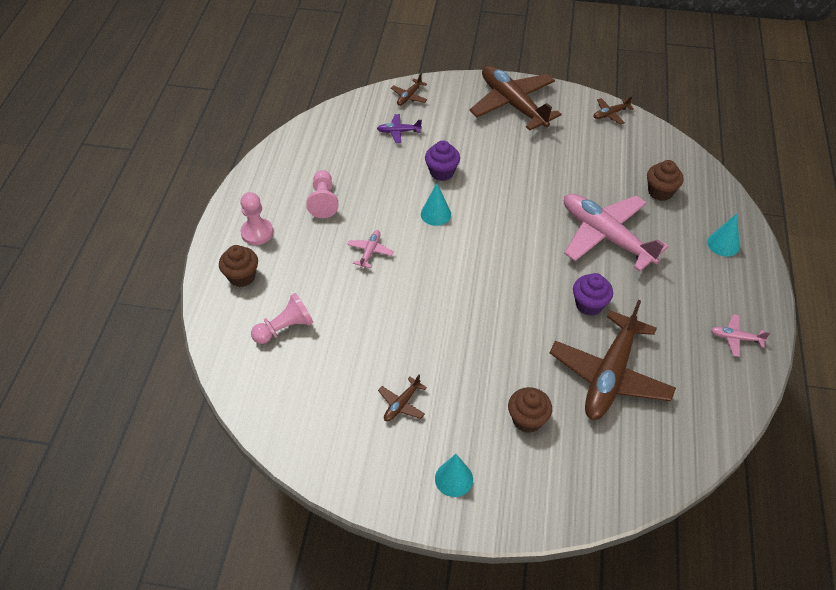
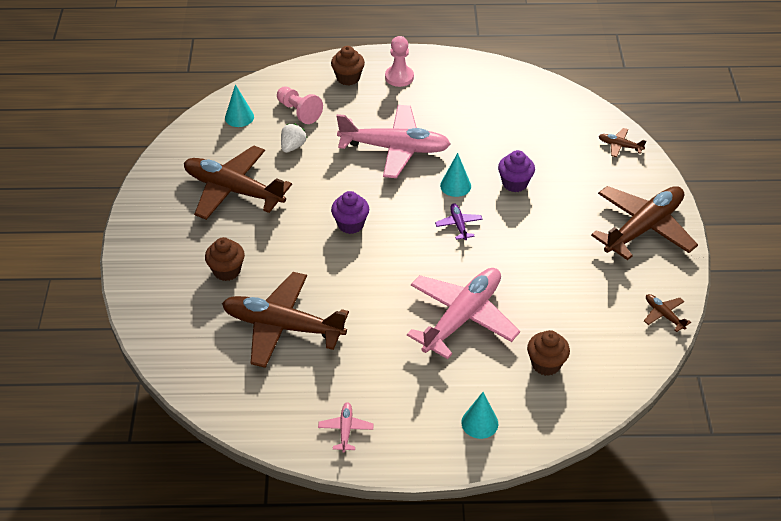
camera: 80 degrees right, 5 degrees down
pink pawn [306,170,339,218] -> none
pink plane [347,230,394,268] -> pink plane [337,105,451,178], size x2.39
purple plane [377,114,422,143] -> purple plane moved to [435,203,483,240]
brown plane [378,374,427,421] -> brown plane [184,145,292,220], size x2.39
turquoise cone [435,454,473,497] -> turquoise cone moved to [225,84,254,127]
purple cupcake [573,273,613,316] -> purple cupcake moved to [331,191,369,234]
none -> white strawberry [281,124,307,153]

